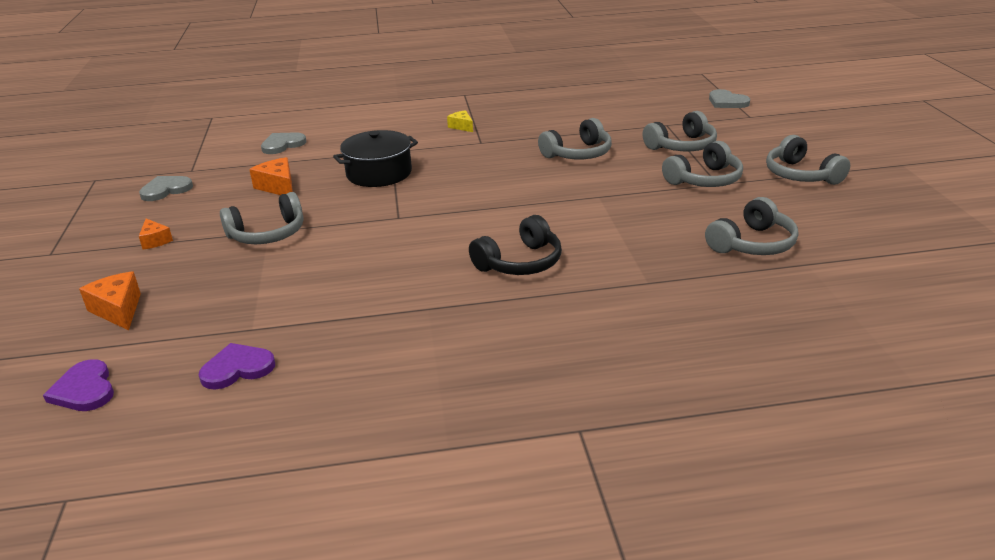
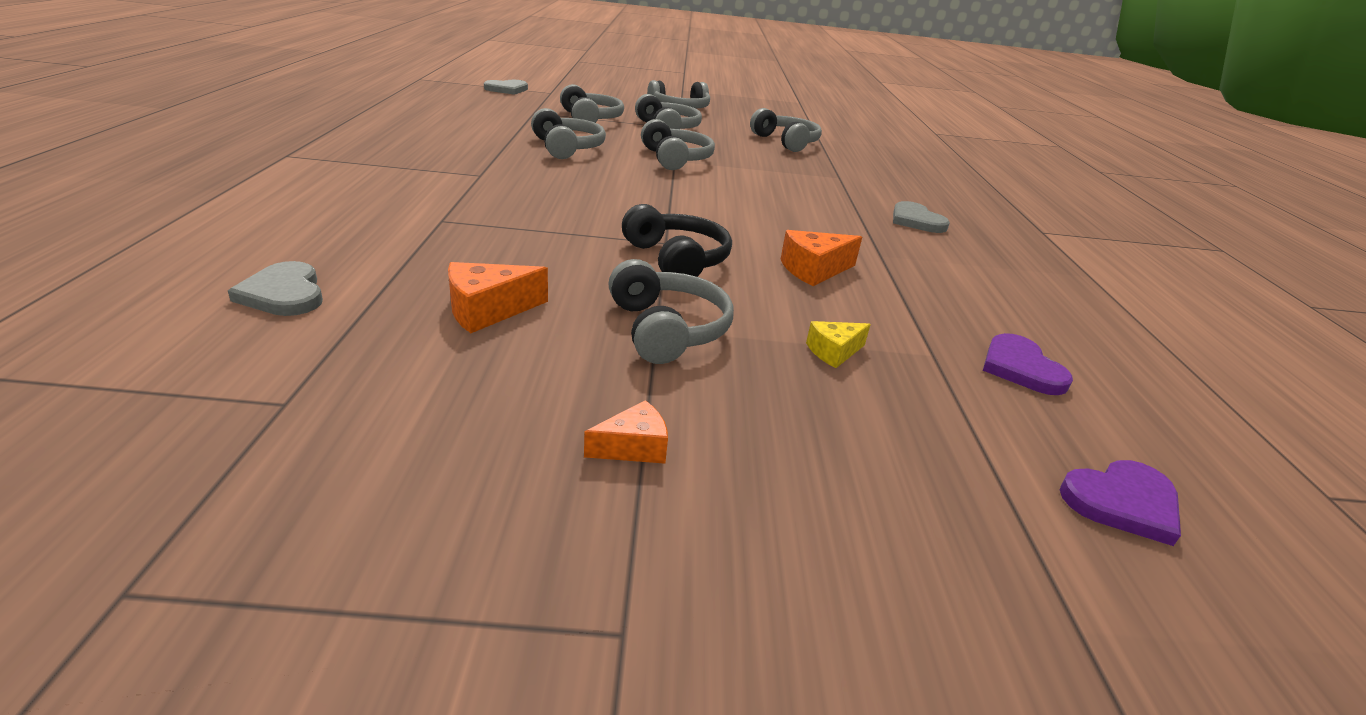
camera: 85 degrees left, 0 degrees up
orange cheese [79,271,141,330] -> orange cheese moved to [781,230,862,286]
grey heart [139,176,193,201] -> grey heart moved to [893,201,950,233]
black pot [333,130,418,187] -> none
yellow cheese [447,110,473,132] -> yellow cheese moved to [806,321,871,368]
black headphones [469,215,562,275] -> black headphones moved to [622,204,732,277]
none -> grey headphones [641,119,715,170]

